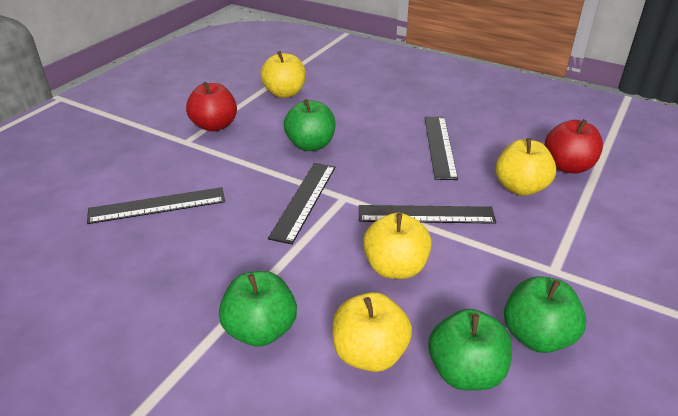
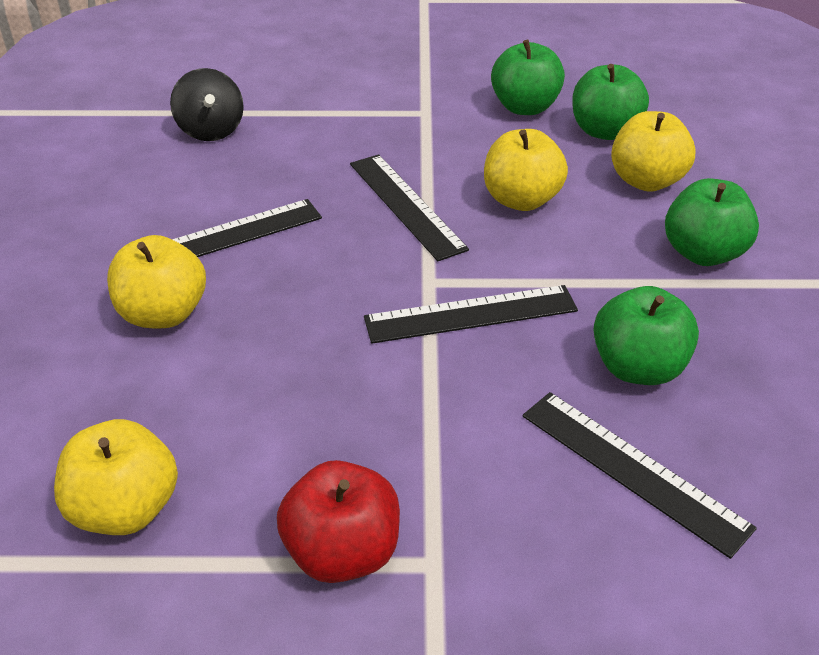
camera: 120 degrees left, 5 degrees up
green apple [284,99,335,151] -> green apple moved to [593,286,699,385]
yellow apple [495,138,556,196] -> yellow apple moved to [107,235,206,328]
red apple [545,119,603,173] -> black spinning top [170,68,244,141]

